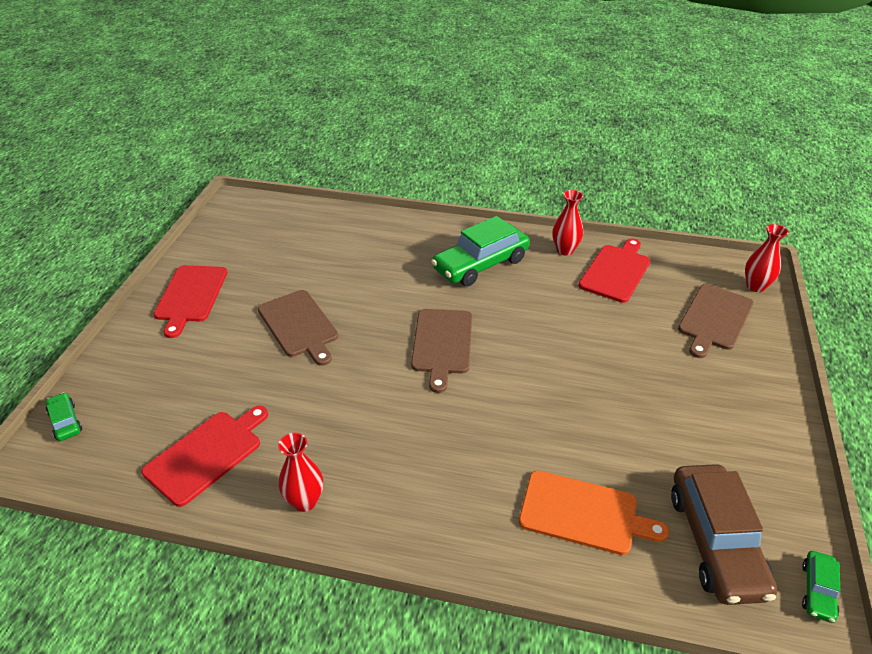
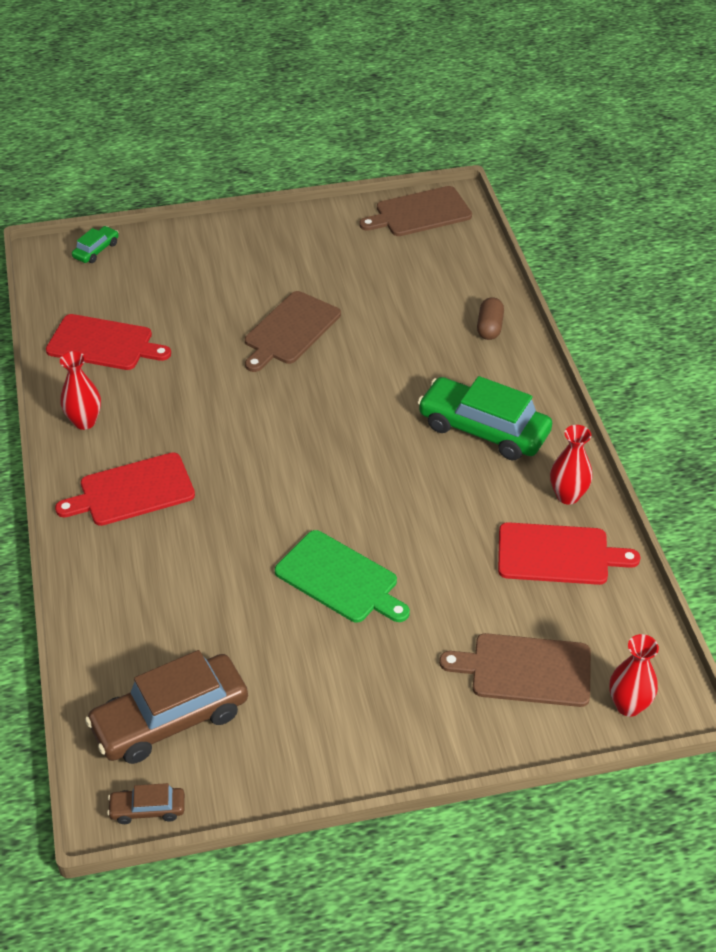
camera: 65 degrees right, 5 degrees up
red cutting board [154,265,227,338] -> red cutting board moved to [55,452,195,526]
brown cutting board [411,309,472,393] -> brown cutting board moved to [359,186,472,236]
orange cutting board [519,471,669,555] -> none
green car [802,551,840,623] -> brown car [107,783,185,824]
none -> green cutting board [275,530,410,623]
none -> brown capsule [477,297,504,340]

